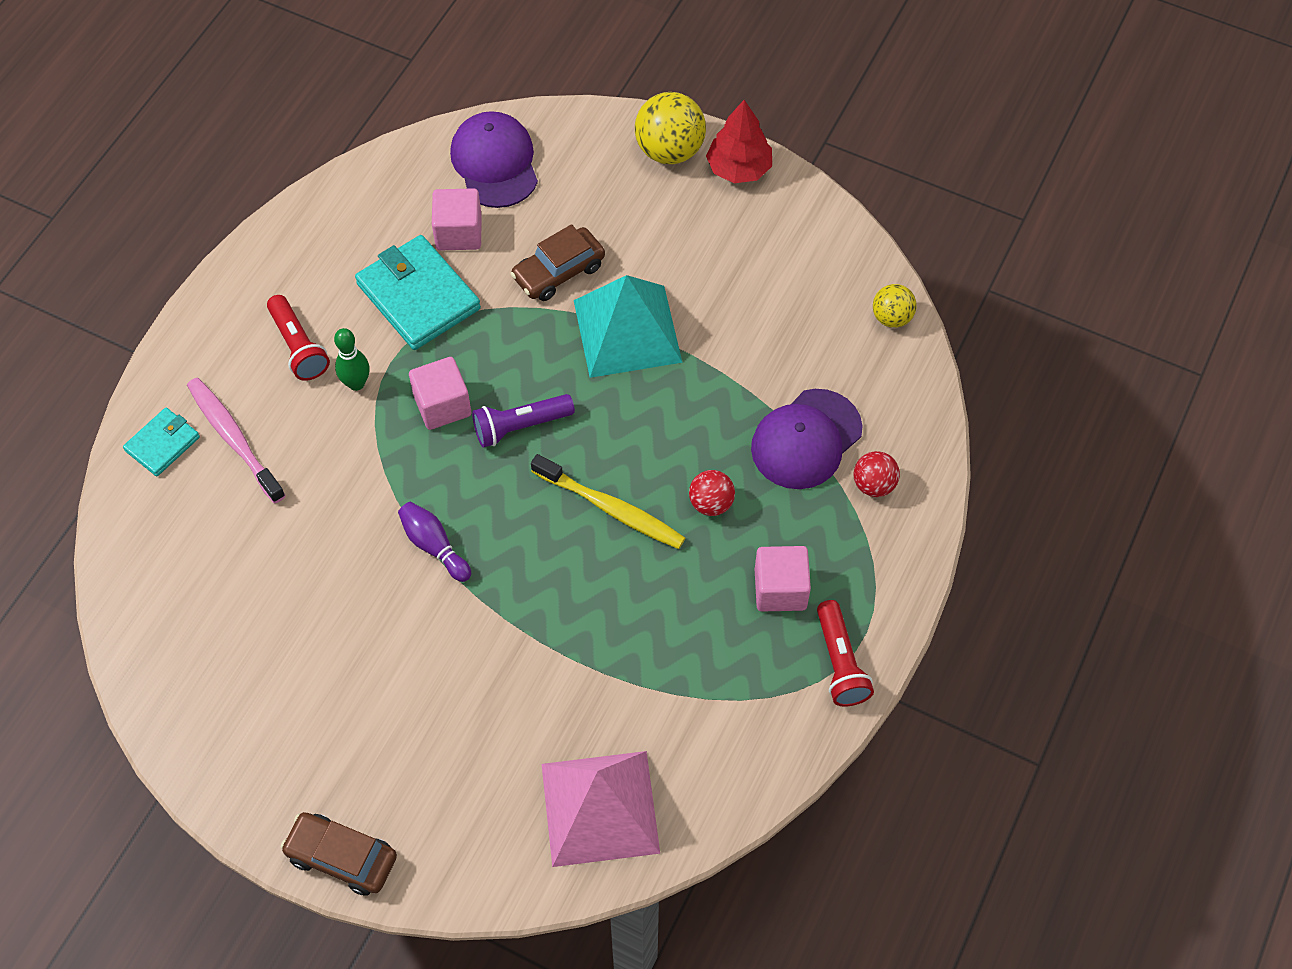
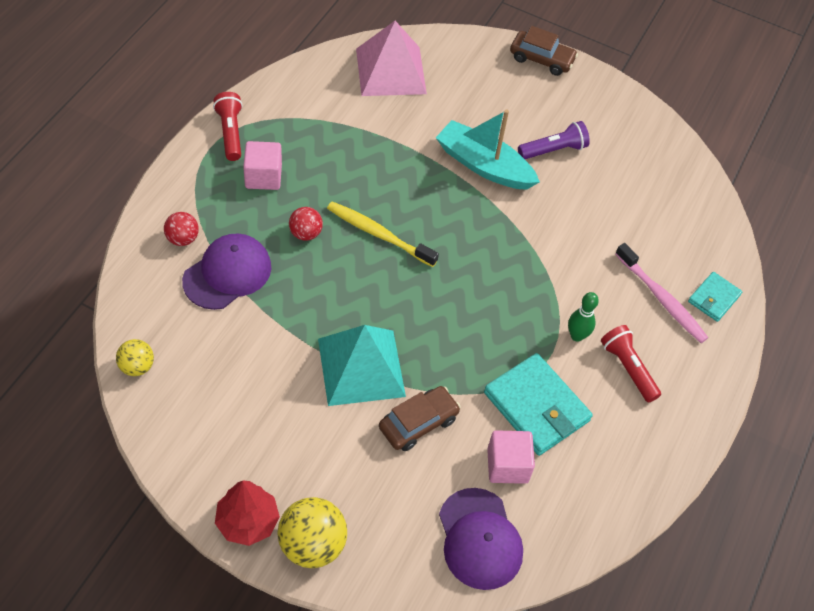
camera: 175 degrees right, 5 degrees down
purple bowling pin [398,502,471,582] -> none
pink cube [409,357,471,430] -> none
purple flashlight [472,394,575,448] -> purple flashlight moved to [518,121,590,159]
none -> turquoise boat [436,110,540,190]

